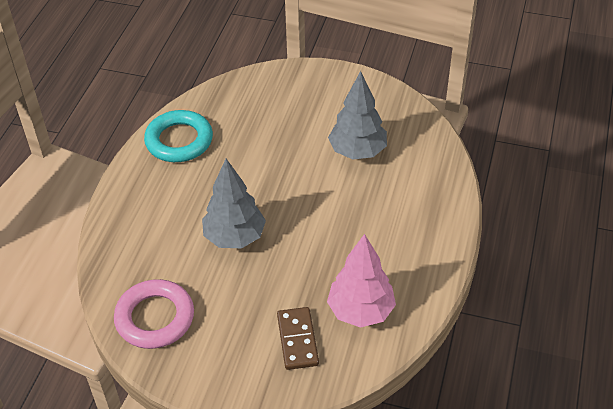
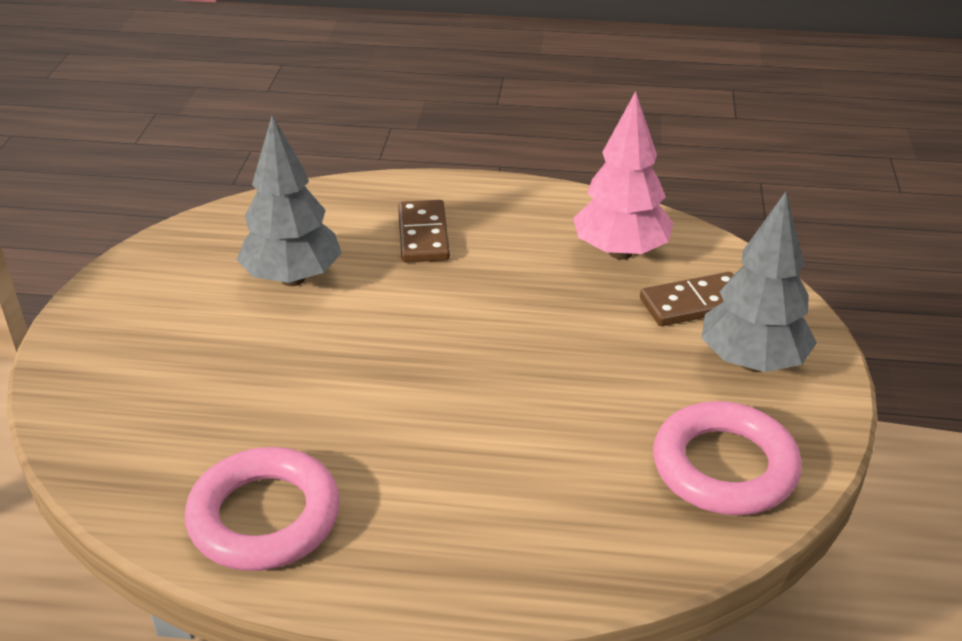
camera: 100 degrees left, 10 degrees down
turquoise ring [144,110,213,162] -> pink ring [185,447,340,571]
grey tree [202,159,266,248] -> grey tree moved to [701,192,817,372]
none -> brown domino [398,200,450,263]

